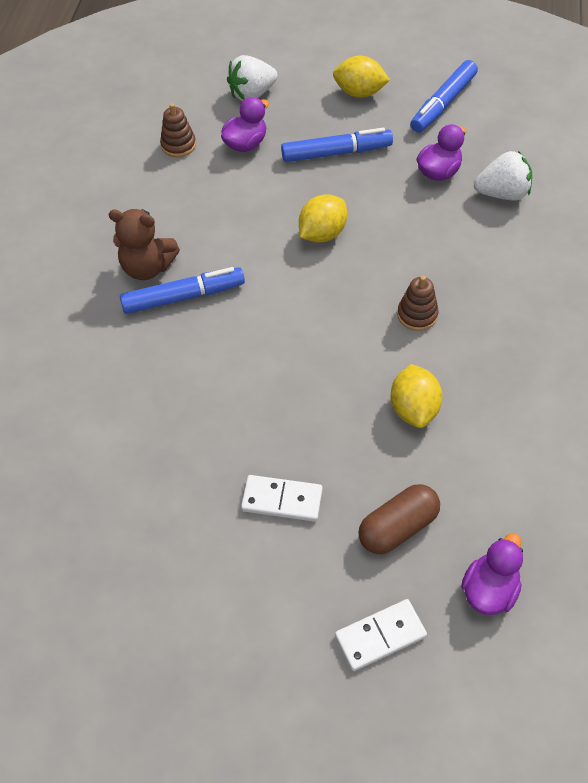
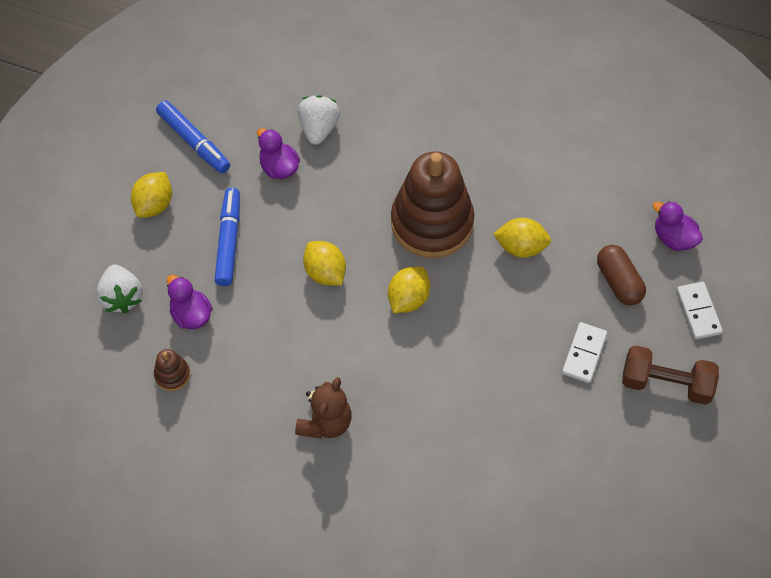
camera: 80 degrees left, 5 degrees up
blue marker [120,267,245,314] -> none
brown stacking toy [397,276,439,331] -> brown stacking toy [391,151,474,258], size x2.46
none -> yellow lemon [388,267,430,313]
none -> brown dumbbell [622,345,719,405]

